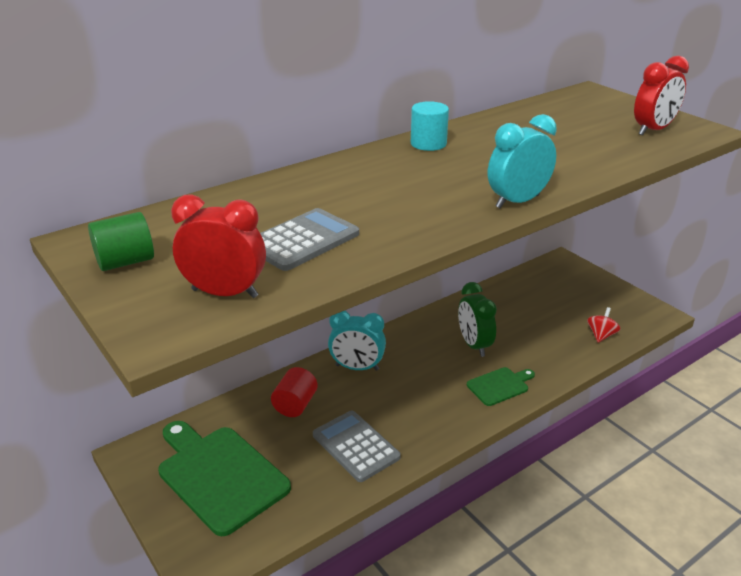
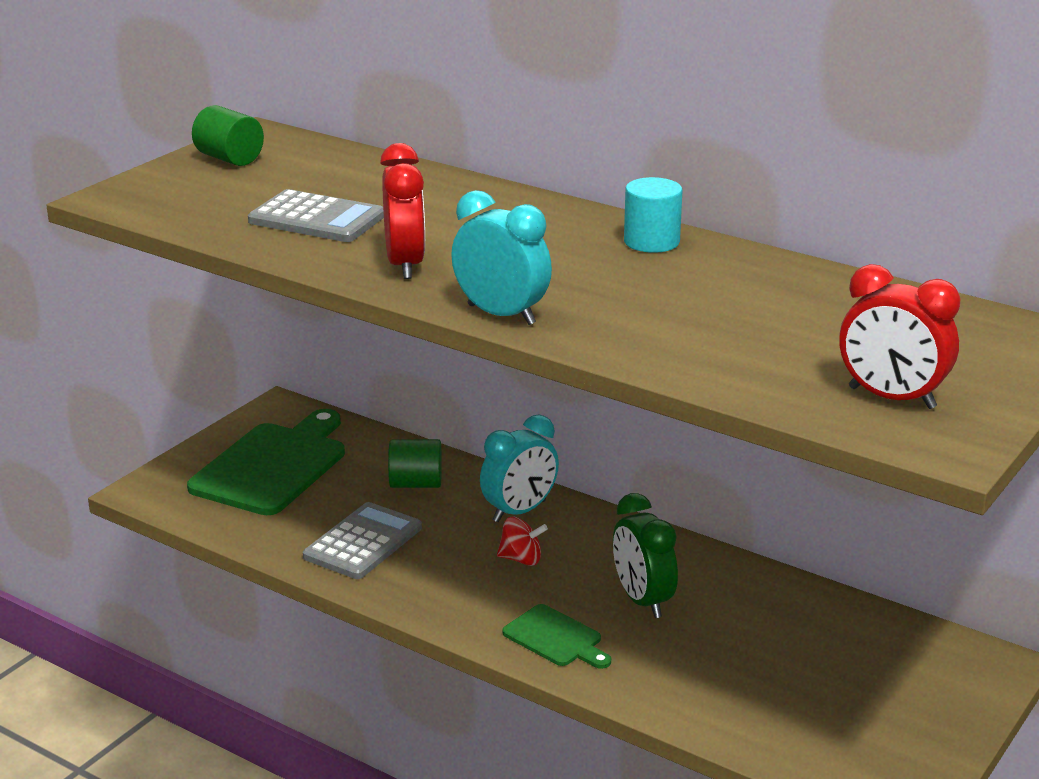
camera: 70 degrees right, 5 degrees down
red clock [171,194,266,298] -> red clock moved to [380,143,425,279]
red cylinder [271,367,318,417] -> green cylinder [388,439,442,488]
turquoise clock [328,311,386,371] -> turquoise clock turned 120 degrees counterclockwise [480,414,559,522]
green clock [458,282,497,357] -> green clock turned 75 degrees counterclockwise [613,493,678,618]
red spinning top [587,307,620,343] -> red spinning top moved to [497,517,548,566]

